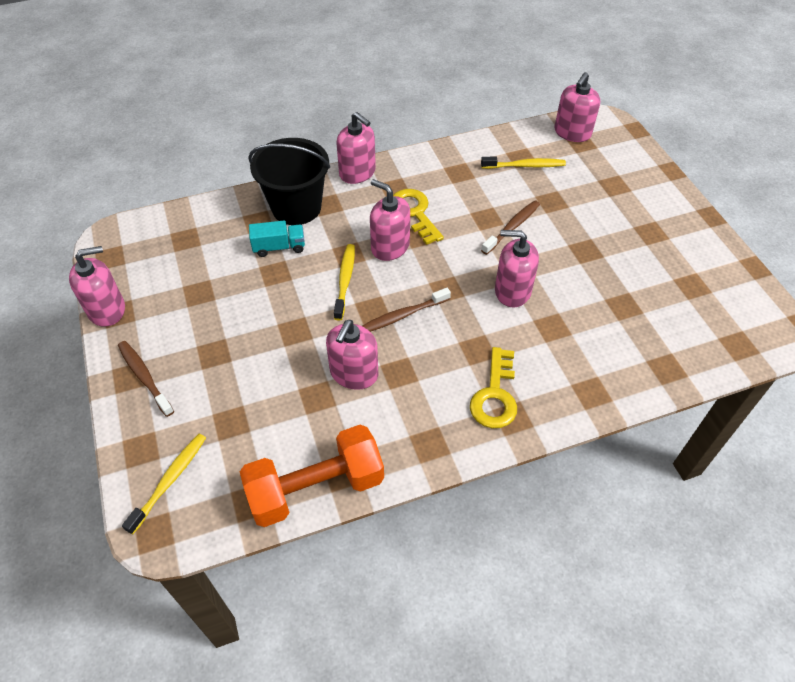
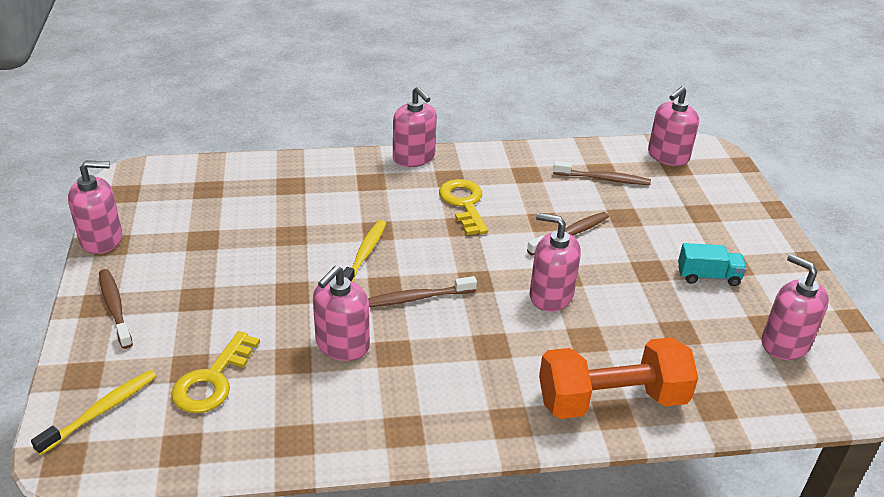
camera: 10 degrees right, 15 degrees down
orange dumbbell [240,425,384,527] -> orange dumbbell moved to [539,337,698,419]
black bucket [248,138,330,225] -> none
turquoise truck [249,220,305,257] -> turquoise truck moved to [678,243,747,286]
pink soap dispenser [370,179,410,261] -> pink soap dispenser moved to [762,254,829,360]
yellow key [470,347,517,428] -> yellow key moved to [171,331,260,413]
yellow toothbrush [481,156,566,169] -> brown toothbrush [553,161,651,185]

